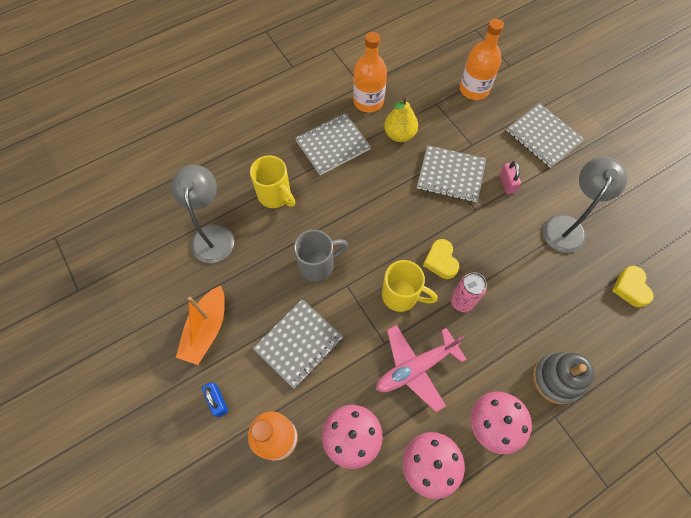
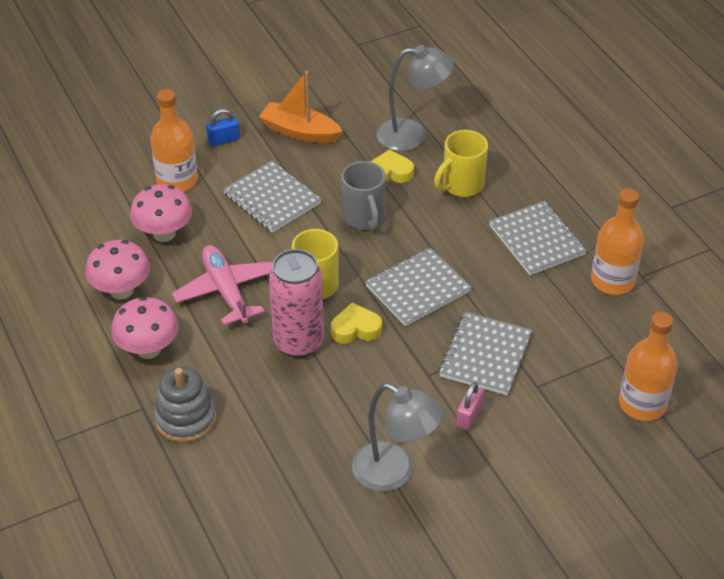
camera: 95 degrees right, 20 degrees down
yellow pear [384,97,418,142] -> none
pink can [451,272,487,312] -> pink can [269,249,324,358], size x1.62
pink padlock [500,161,521,194] -> pink padlock turned 60 degrees counterclockwise [456,382,484,431]
grey notebook [507,103,584,168] -> grey notebook moved to [365,248,472,326]
yellow heart [612,266,654,307] -> yellow heart moved to [371,149,414,183]

